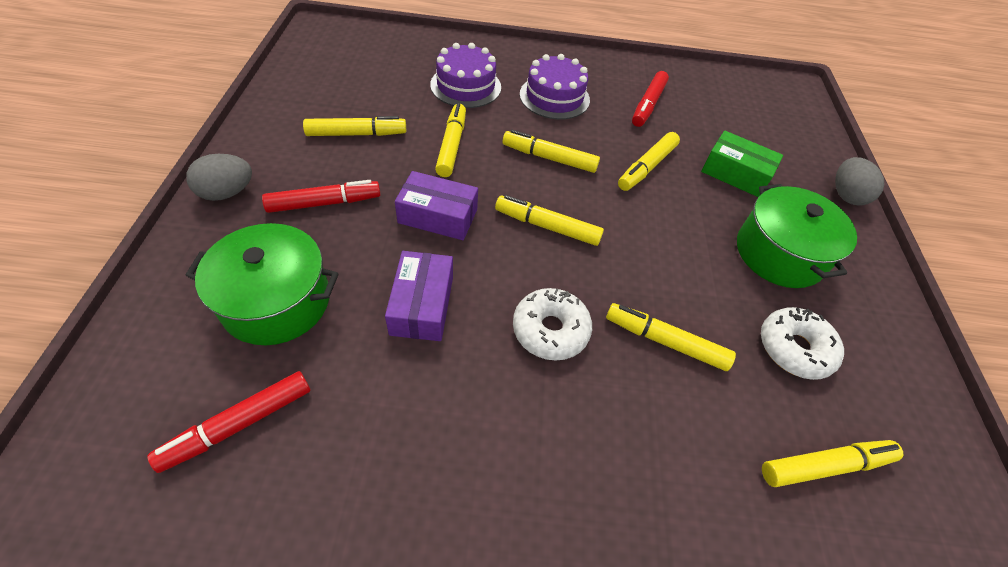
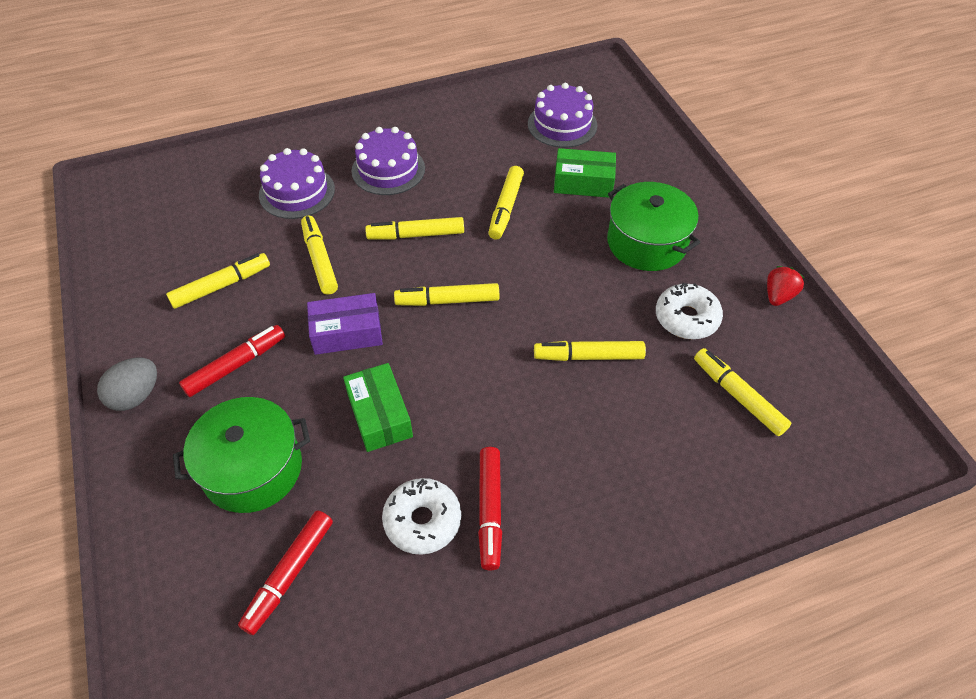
camera: 20 degrees left, 0 degrees up
purple box [385,251,453,341] -> green box [343,363,413,452]
white donut [513,288,592,361] -> white donut moved to [382,478,461,555]
red marker [632,71,669,127] -> red marker moved to [478,447,502,571]
yellow marker [762,440,904,487] -> yellow marker turned 90 degrees counterclockwise [694,348,791,436]
grey egg [835,157,884,206] -> none
none -> purple cake [528,83,597,148]
none -> red strawberry [767,266,804,306]

